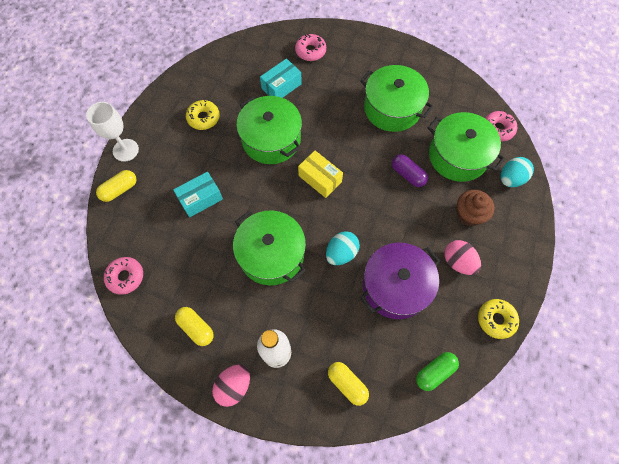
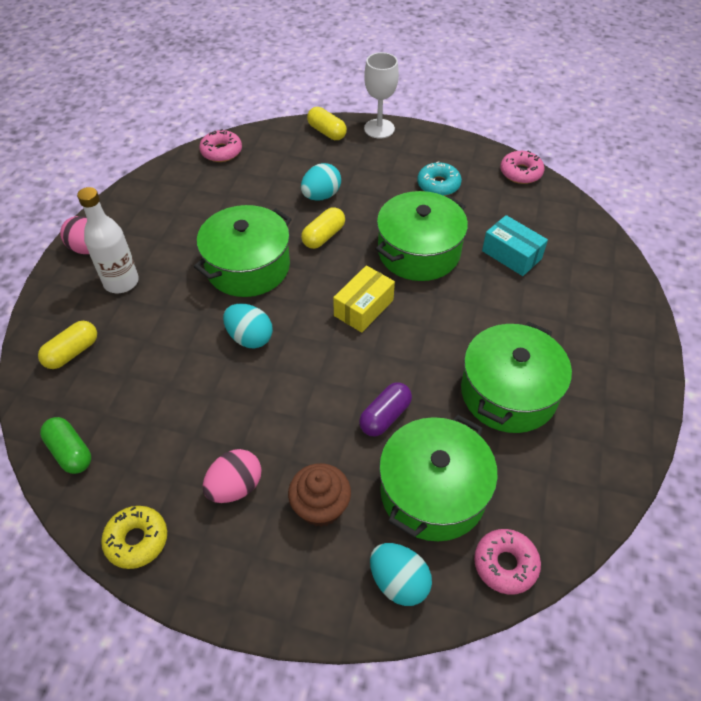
camera: 85 degrees right, 15 degrees down
turquoise box [173,172,223,217] -> turquoise egg [301,163,341,201]
yellow capsule [175,307,214,346] -> yellow capsule moved to [301,207,345,249]
yellow donut [186,100,220,130] -> turquoise donut [417,161,462,196]
pink donut [295,34,326,61] -> pink donut moved to [500,151,545,184]
purple pot [360,243,440,319] -> none

